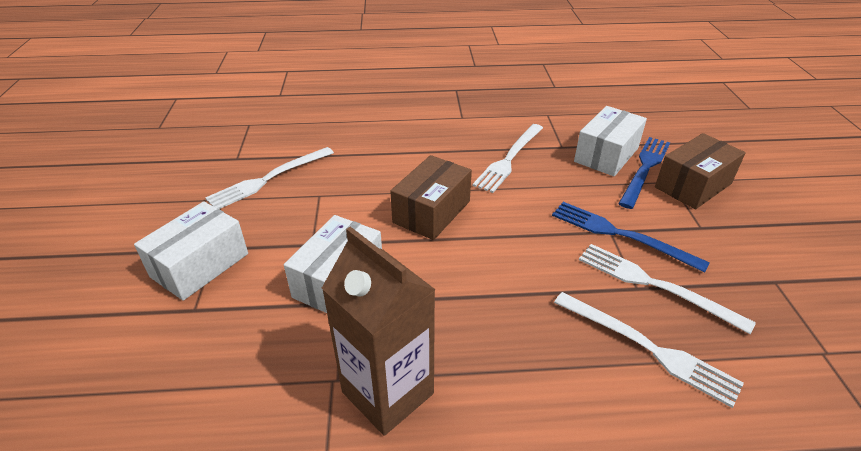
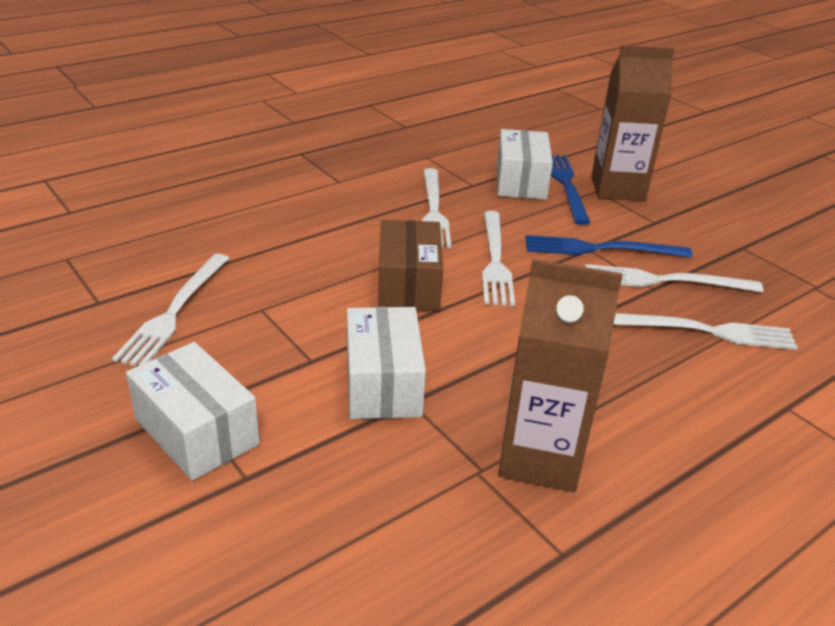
camera: 35 degrees left, 5 degrees down
white box [134,201,248,301] -> white box turned 45 degrees counterclockwise [126,342,260,481]
brown box [655,133,746,209] -> brown carton [591,45,674,201]
none -> white fork [482,211,515,306]

